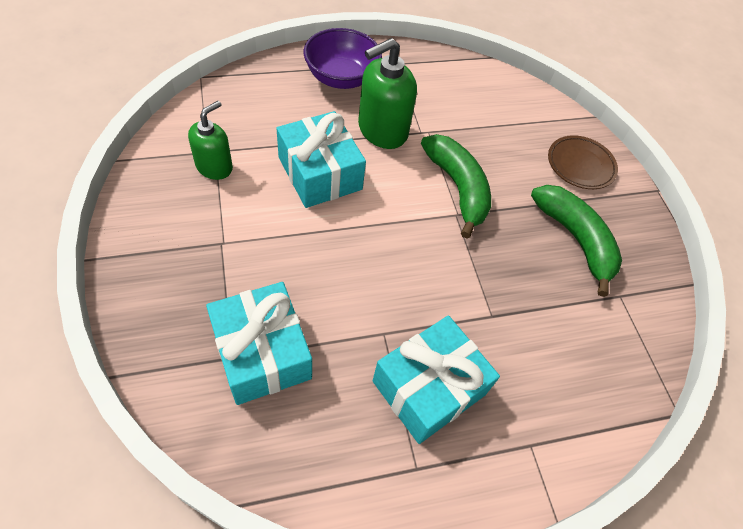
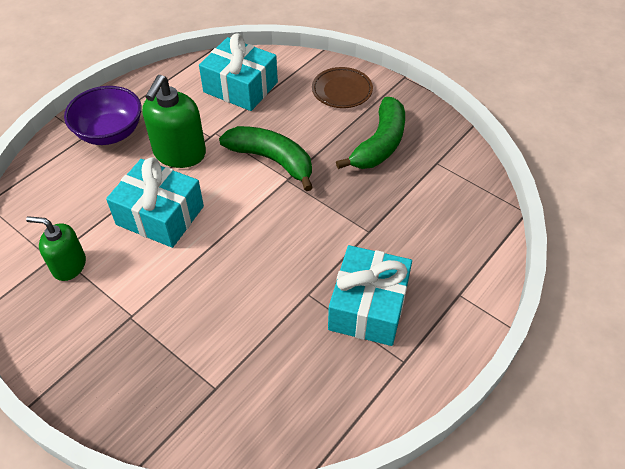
camera: 30 degrees left, 5 degrees down
green soap dispenser [188,101,233,180] -> green soap dispenser turned 75 degrees counterclockwise [26,216,86,281]
turquoise gift [206,282,312,405] -> turquoise gift moved to [199,34,278,111]
green banana [531,185,622,297] -> green banana turned 90 degrees clockwise [336,97,405,169]

